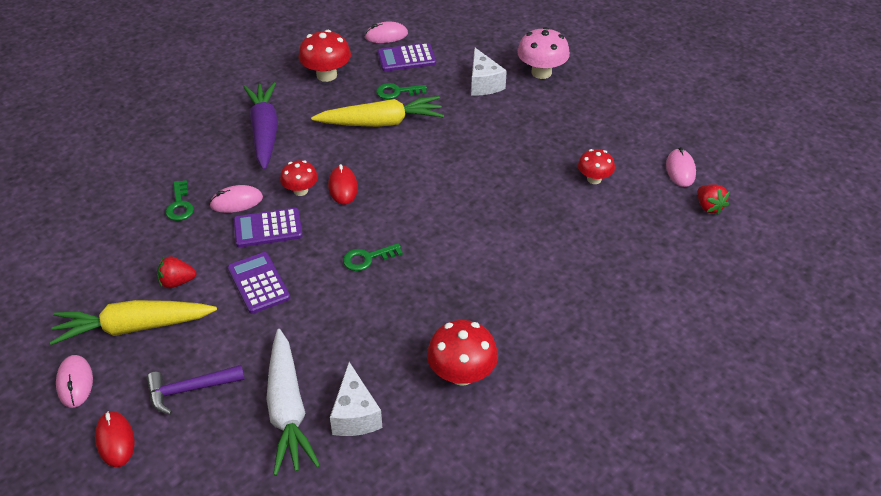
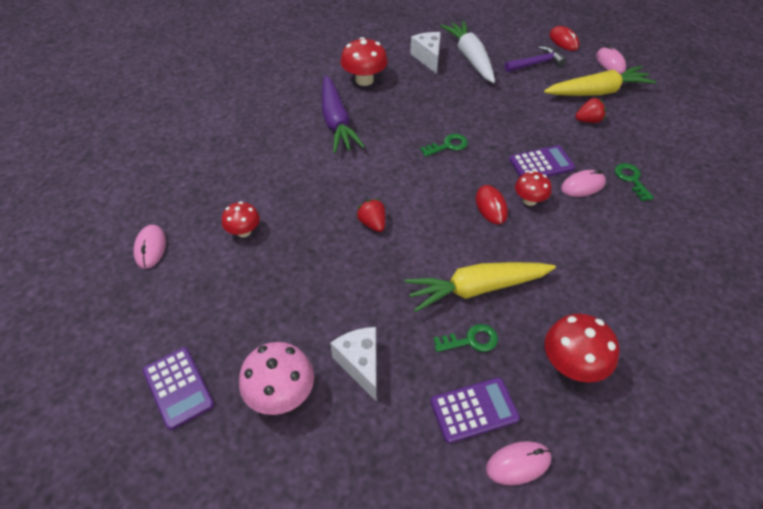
camera: 175 degrees right, 5 degrees up
purple calculator [228,252,290,314] -> purple calculator moved to [143,347,214,430]
purple carrot [243,82,278,170] -> purple carrot moved to [322,75,365,153]
red strawberry [697,184,730,215] -> red strawberry moved to [356,199,385,232]

